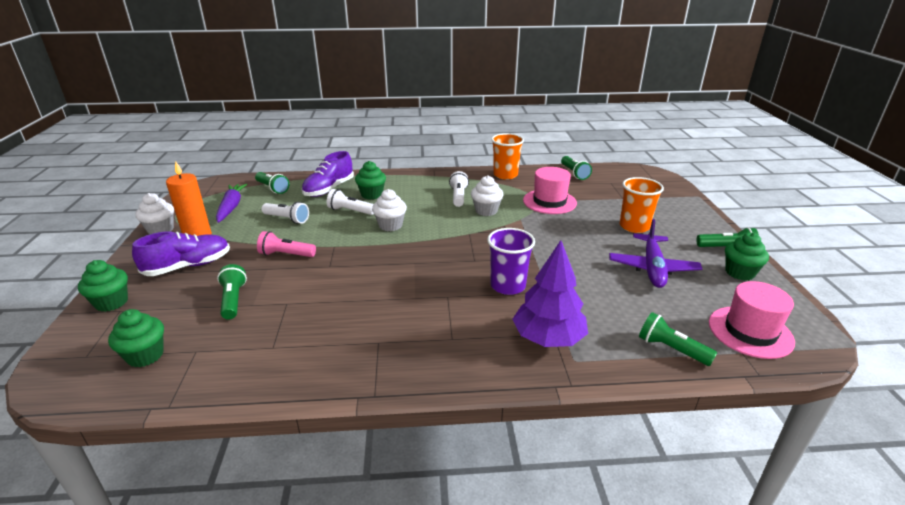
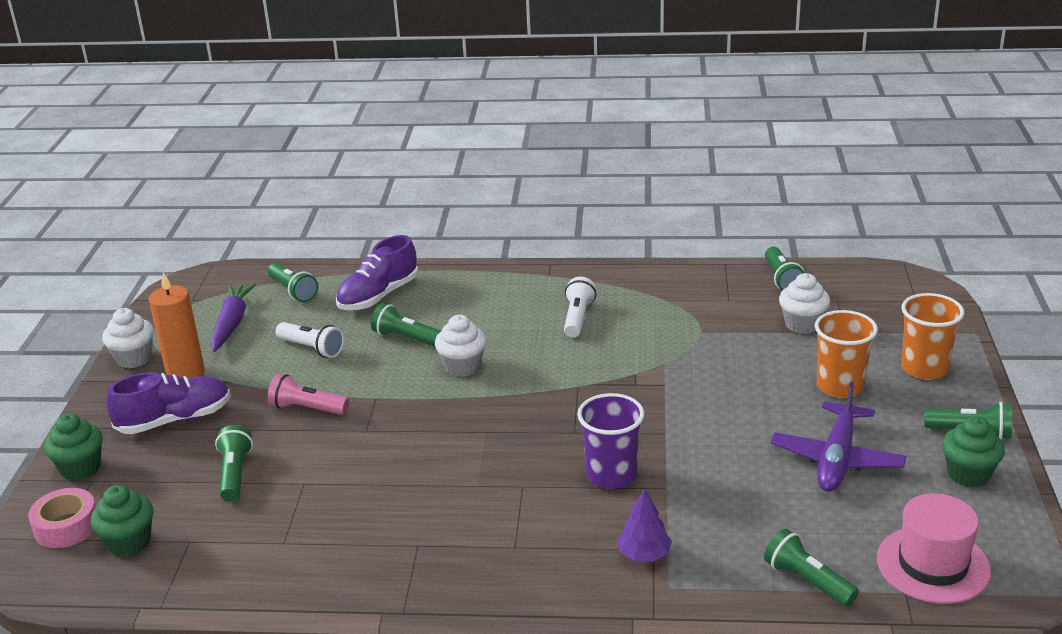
camera: 10 degrees right, 0 degrees up
white flashlight [327,189,374,215] -> green flashlight [371,303,441,347]
green cupcake [355,161,386,200] -> none
white cupcake [471,175,504,216] -> white cupcake moved to [779,273,830,334]
orange cup [491,133,524,180] -> orange cup moved to [901,293,964,380]
purple tree [512,240,588,347] -> purple tree [617,489,672,562], size x0.55
pink hat [523,167,577,214] -> none
none -> pink tape [28,488,96,548]

